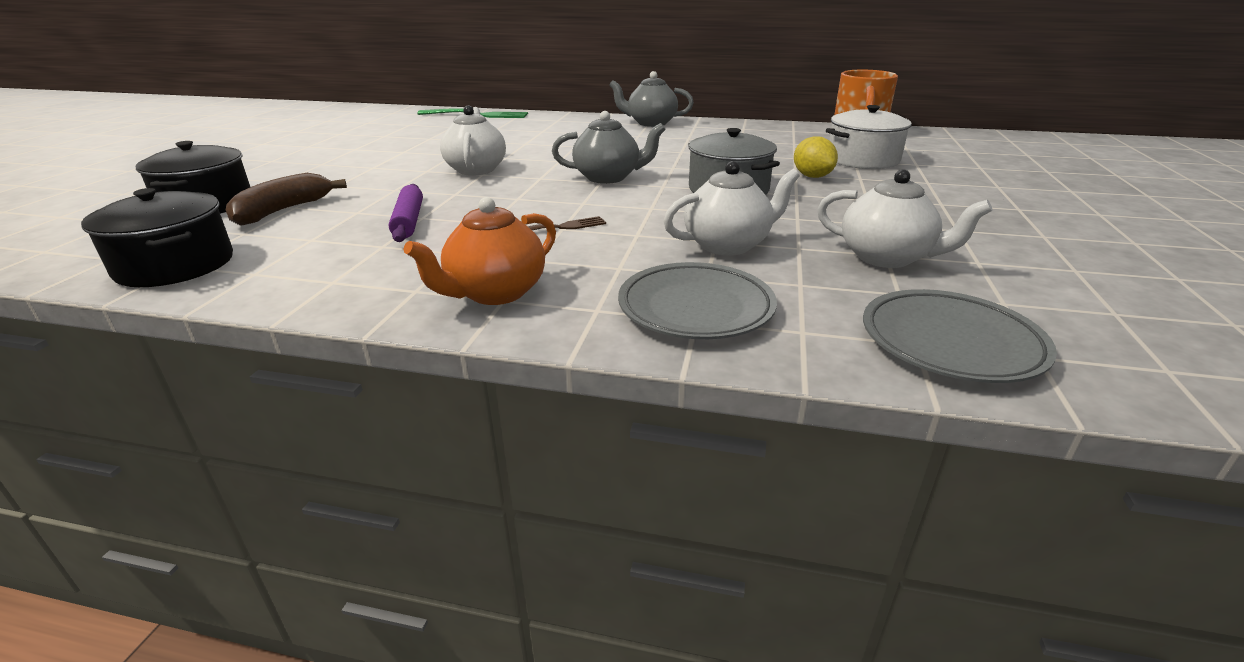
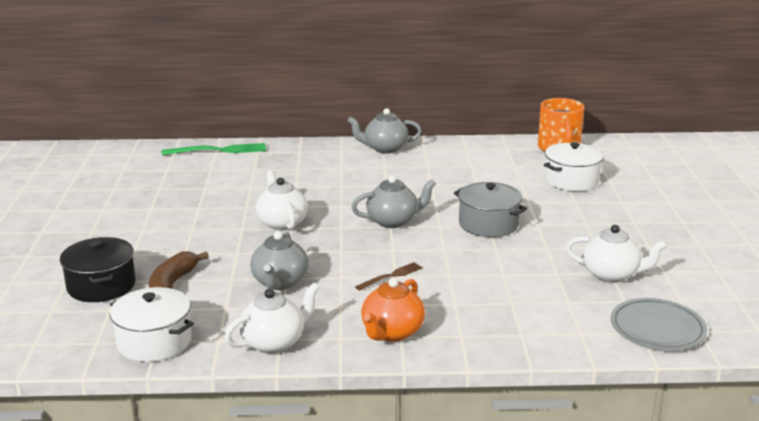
camera: 15 degrees left, 5 degrees down
black pot [81,188,233,287] -> white pot [110,287,194,362]
purple rolling pin [389,184,423,242] -> grey teapot [250,231,309,290]
grey plate [618,262,777,339] -> none
white teapot [663,161,800,256] -> white teapot moved to [224,283,319,354]
yellow lemon [794,136,838,178] -> none

